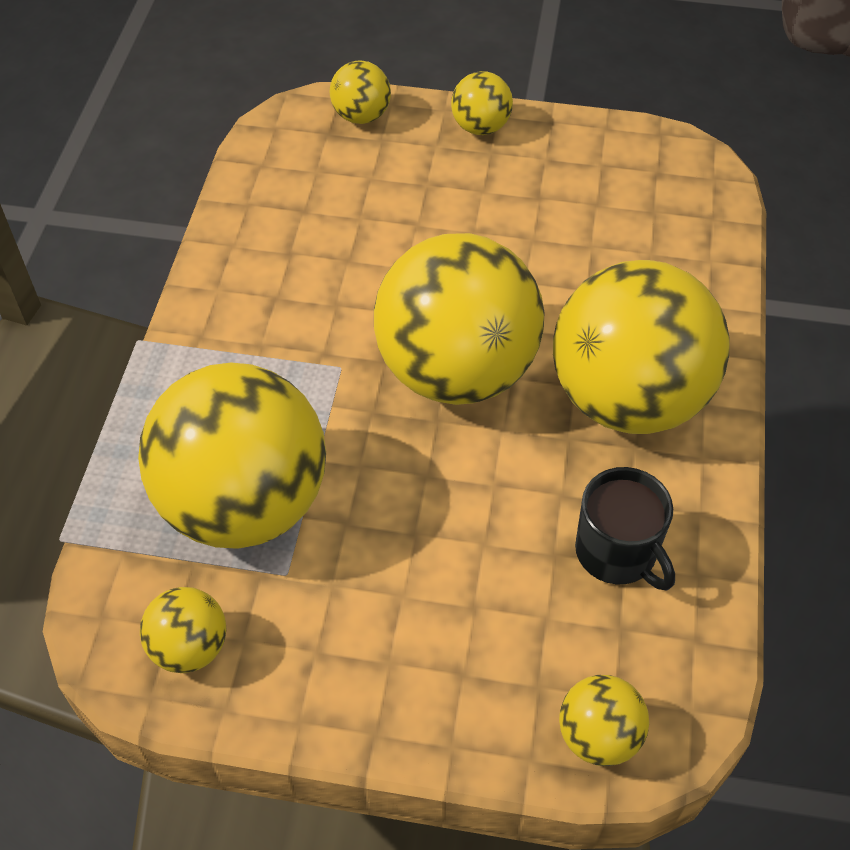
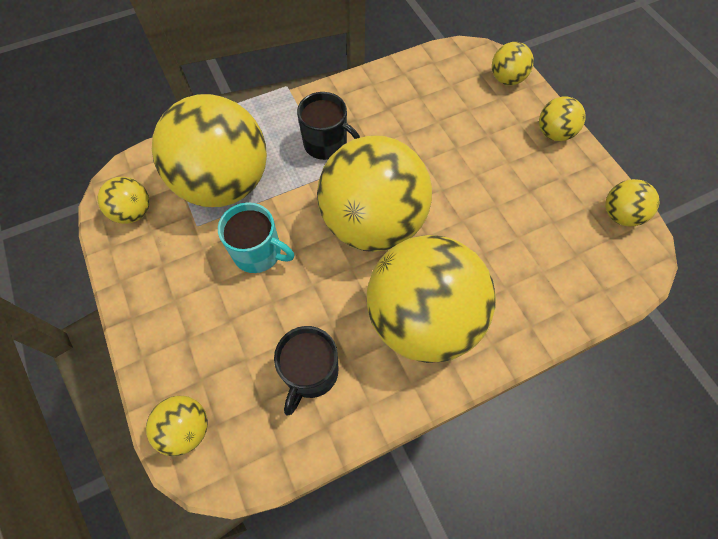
camera: 55 degrees right, 10 degrees up
none -> turquoise mug [218,202,294,273]
none -> black mug [297,92,360,160]
none -> yellow ball [605,179,659,226]

